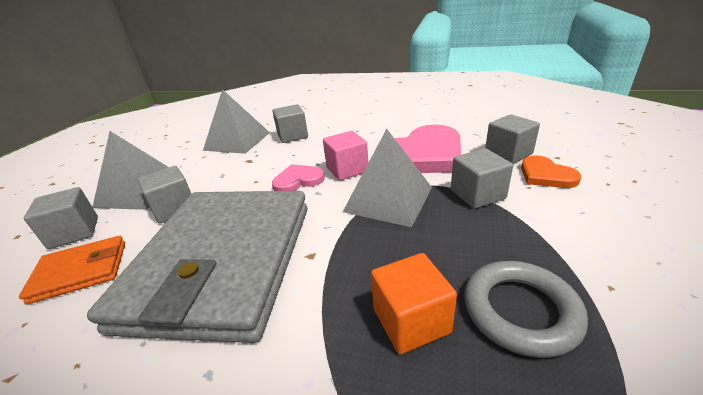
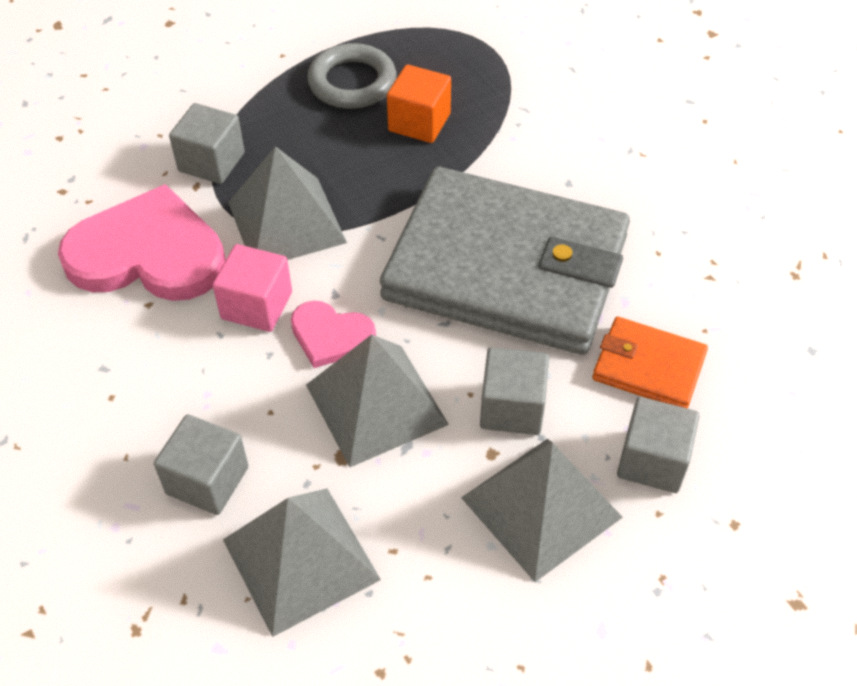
camera: 140 degrees left, 20 degrees up
grey wallet [87,191,307,343] -> grey wallet turned 60 degrees clockwise [380,167,630,355]
grey cube [485,114,540,164] -> none
orange heart [521,155,581,188] -> none
none -> grey pyramid [306,335,449,467]

